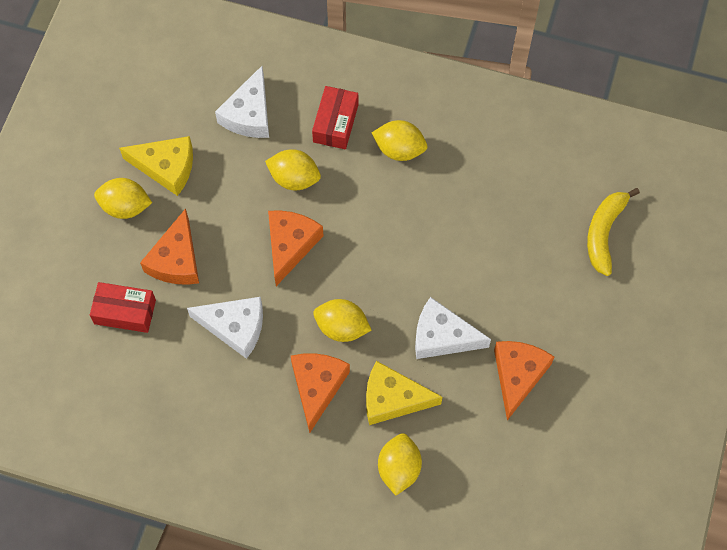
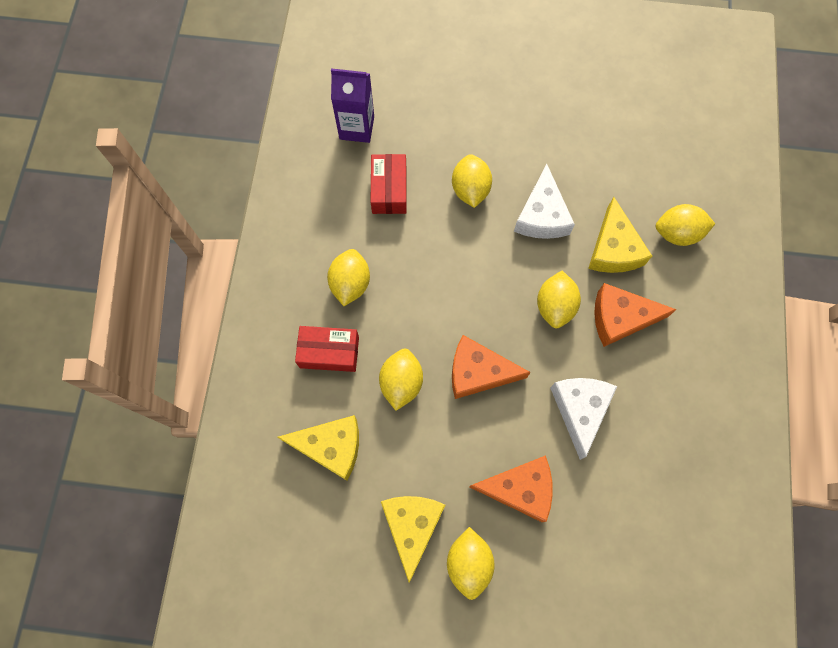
camera: 100 degrees left, 5 degrees up
red box [90,282,156,333] -> red box moved to [371,154,407,214]
white cheese [215,66,269,138] -> yellow cheese [278,415,359,481]
orange cheese [494,341,554,421] -> none
yellow banana [587,188,640,276] -> none
none -> purple carton [331,68,374,143]
none -> yellow lemon [452,154,492,208]

